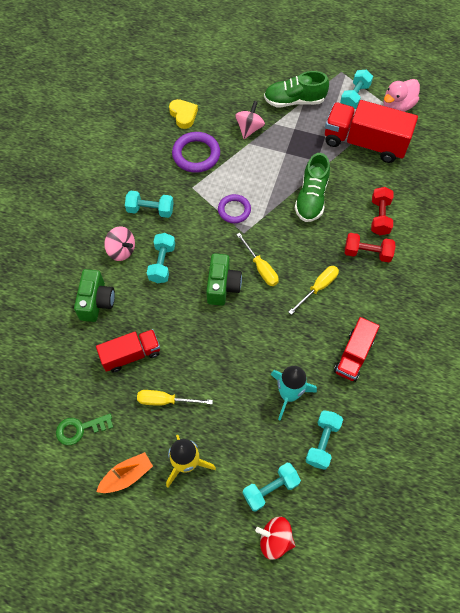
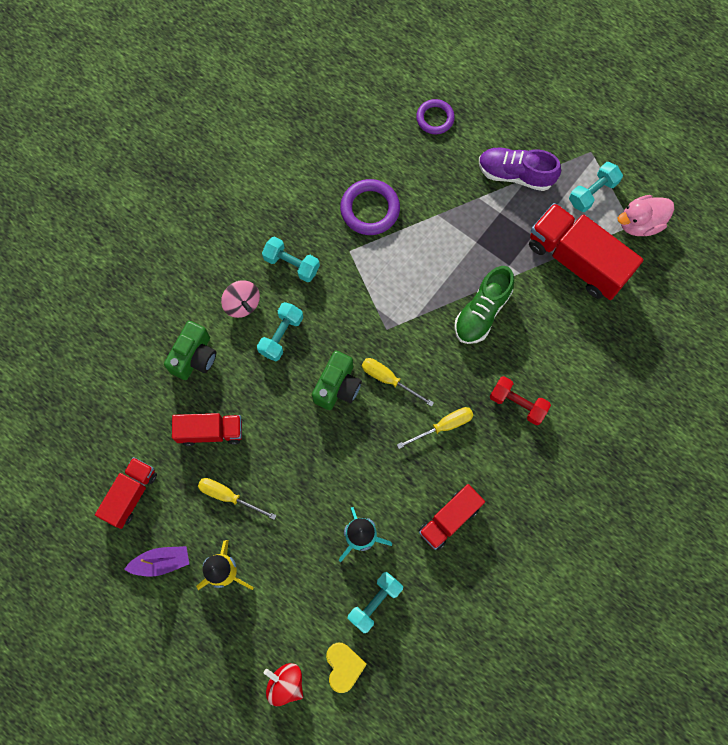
camera: 20 degrees right, 10 degrees up
green key [56,414,113,445] -> red truck [95,457,157,529]
orange boat [96,452,153,493] -> purple boat [124,546,189,577]
yellow heart [169,99,198,129] -> yellow heart moved to [326,643,367,693]
purple ring [218,194,251,223] -> purple ring moved to [416,99,455,134]
pink spinning top [235,101,265,139] -> none
yellow screwdriver [236,233,279,286] -> yellow screwdriver turned 135 degrees clockwise [362,358,434,407]
turquoise dumbbell [243,463,301,511] -> none
green shoe [264,71,329,107] -> purple shoe [479,148,561,191]
red dumbbell [371,187,394,235] -> none

